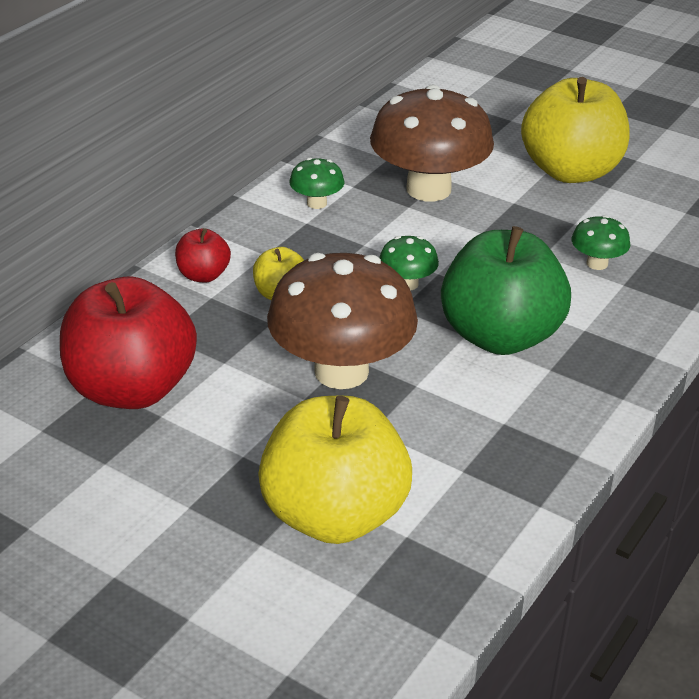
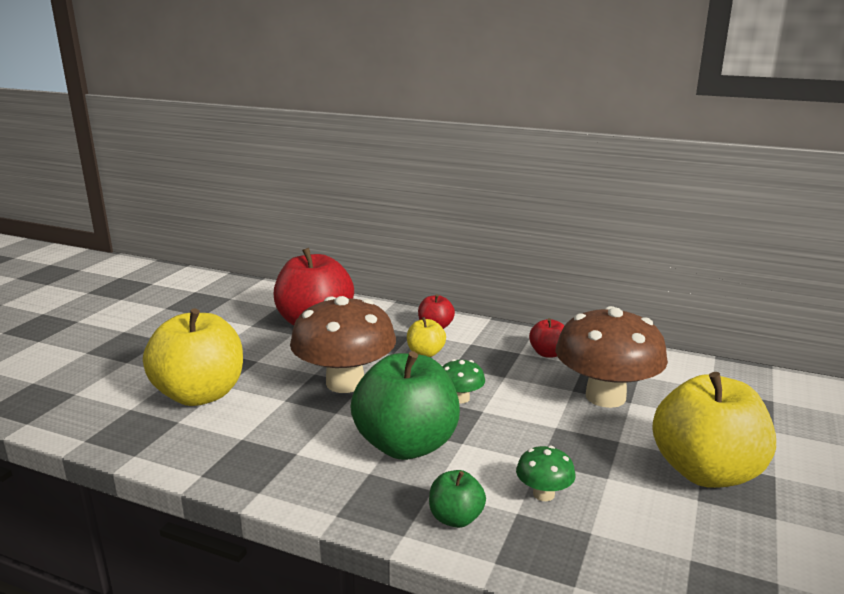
camera: 80 degrees right, 15 degrees down
green mushroom [289,158,345,209] -> red apple [529,318,564,358]
none -> green apple [429,470,486,528]

